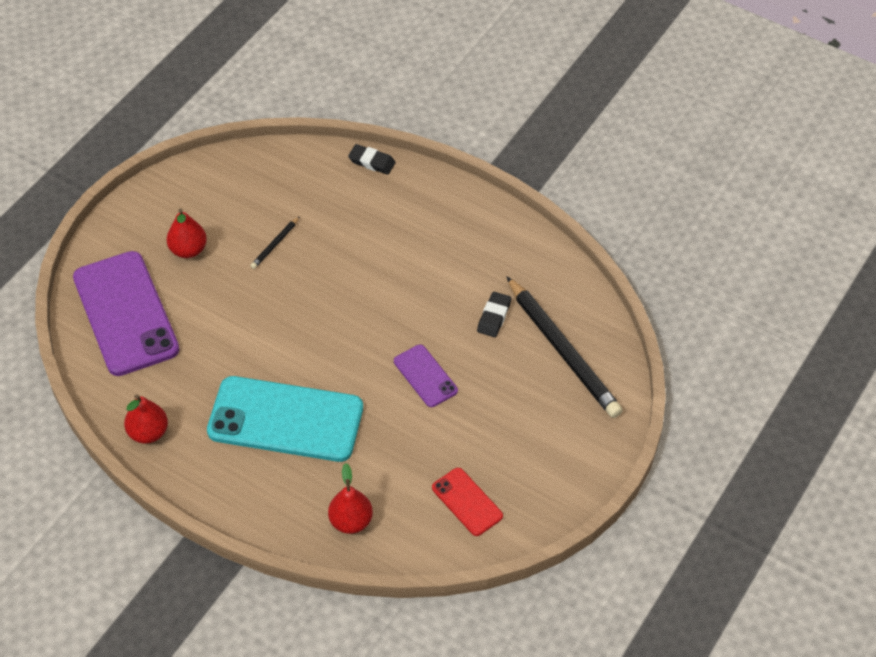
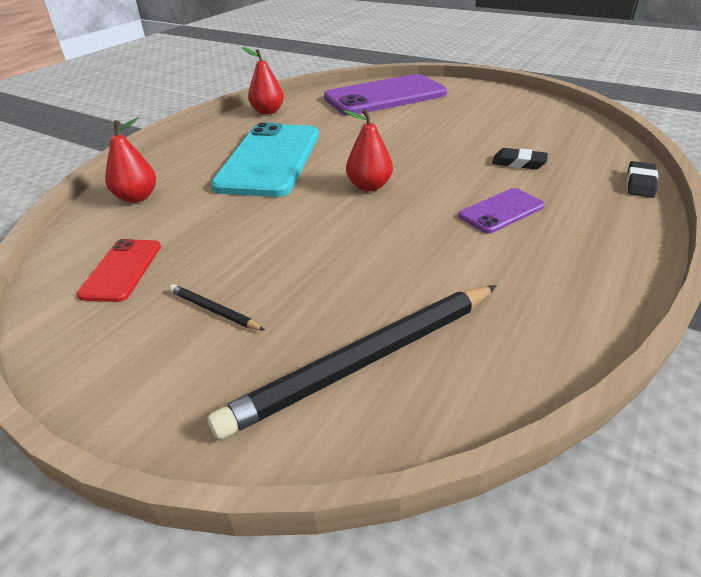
camera: 90 degrees right, 15 degrees down
red pear [167,208,207,258] -> red pear moved to [343,109,393,191]
black pencil [250,216,300,269] -> black pencil moved to [169,284,265,331]
purple phone [394,345,458,407] -> purple phone moved to [458,188,545,233]
red phone [432,468,503,536] -> red phone turned 45 degrees counterclockwise [77,239,161,302]
black eraser [477,292,511,337] -> black eraser moved to [492,148,548,169]

